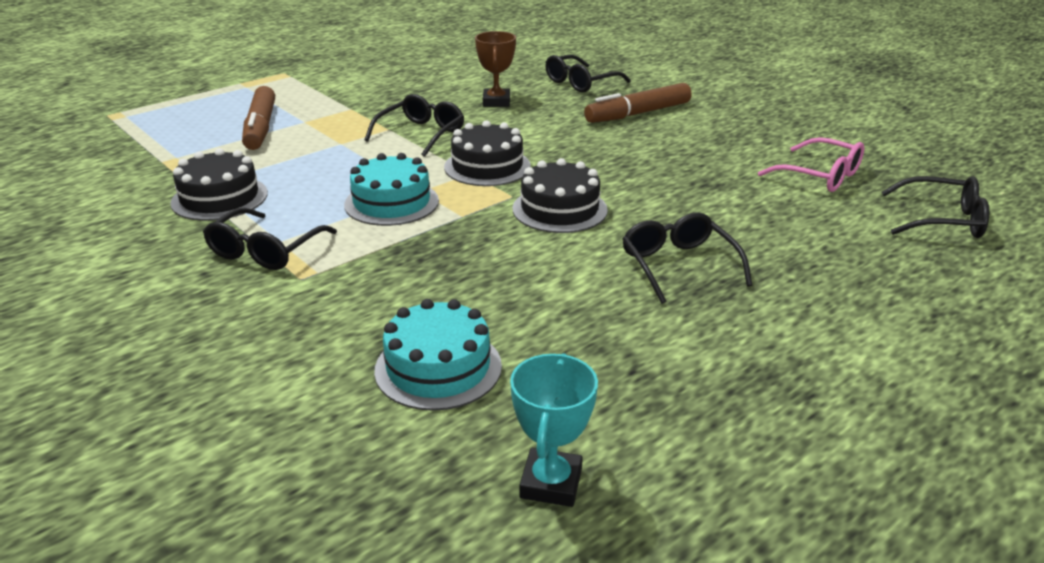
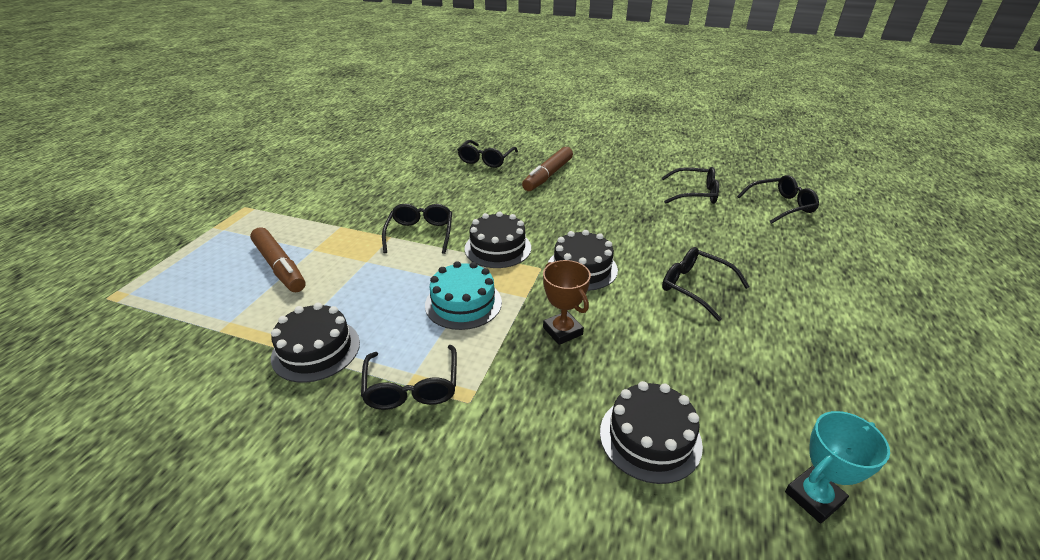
camera: 30 degrees left, 5 degrees up
turquoise cake [374,299,502,411] -> black cake [600,381,703,484]
brown trophy [475,31,516,107] -> brown trophy moved to [543,260,591,345]
turquoise trophy [510,353,598,507] -> turquoise trophy turned 75 degrees clockwise [785,411,890,524]
pink glasses [758,137,864,192] -> black glasses [662,167,719,204]

